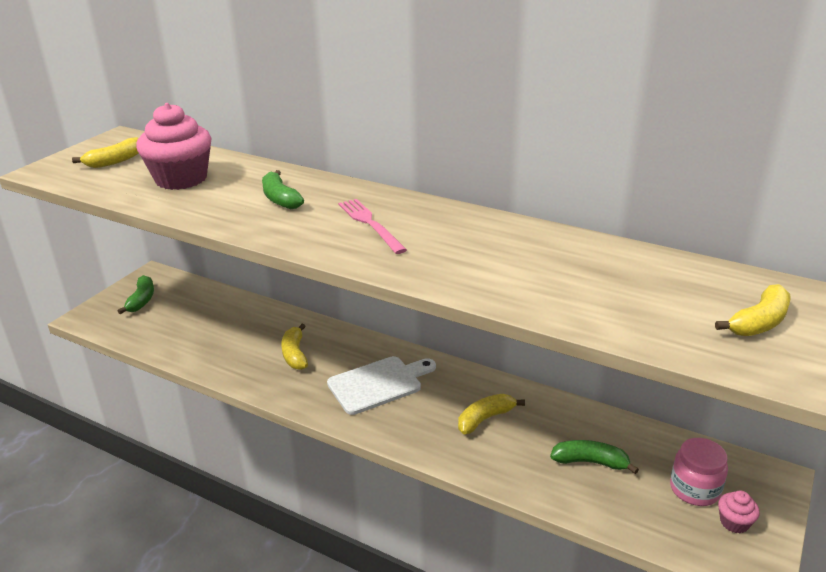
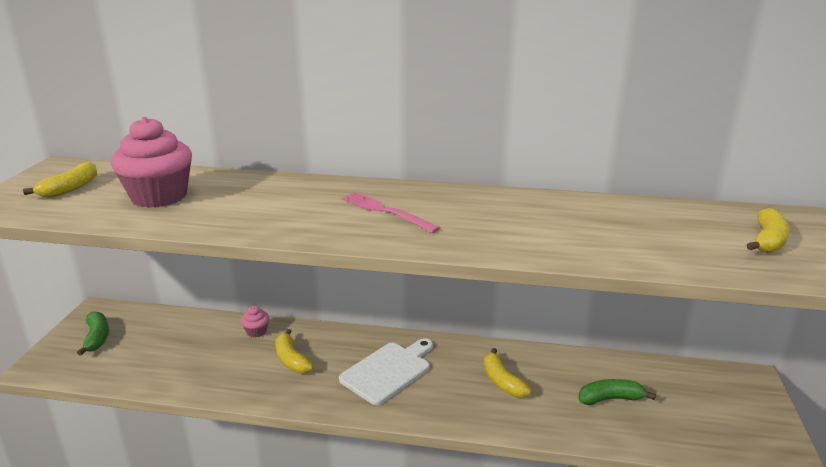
camera: 20 degrees left, 5 degrees down
green banana [262,170,304,209] -> none
yellow banana [458,394,525,434] -> yellow banana turned 60 degrees counterclockwise [484,348,531,397]
pink jar [670,438,728,506] -> none
pink cupcake [718,490,760,533] -> pink cupcake moved to [241,306,269,338]

